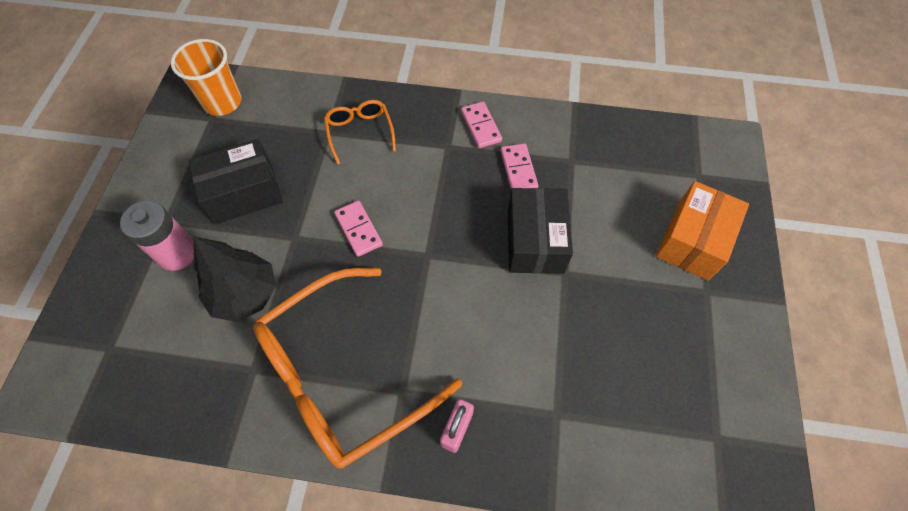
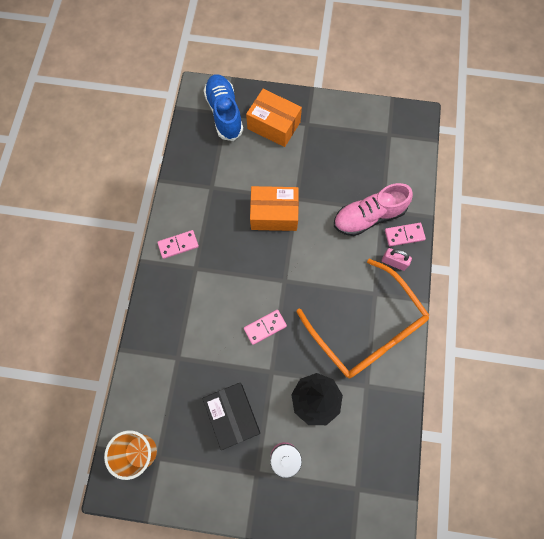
camera: 90 degrees left, 10 degrees up
orange glasses [324,100,396,165] -> none
pink domino [501,143,538,189] -> pink domino moved to [385,223,426,246]
black box [508,188,573,274] -> orange box [250,186,299,231]
none -> blue shoe [204,74,243,141]
none -> pink shoe [334,183,413,236]

